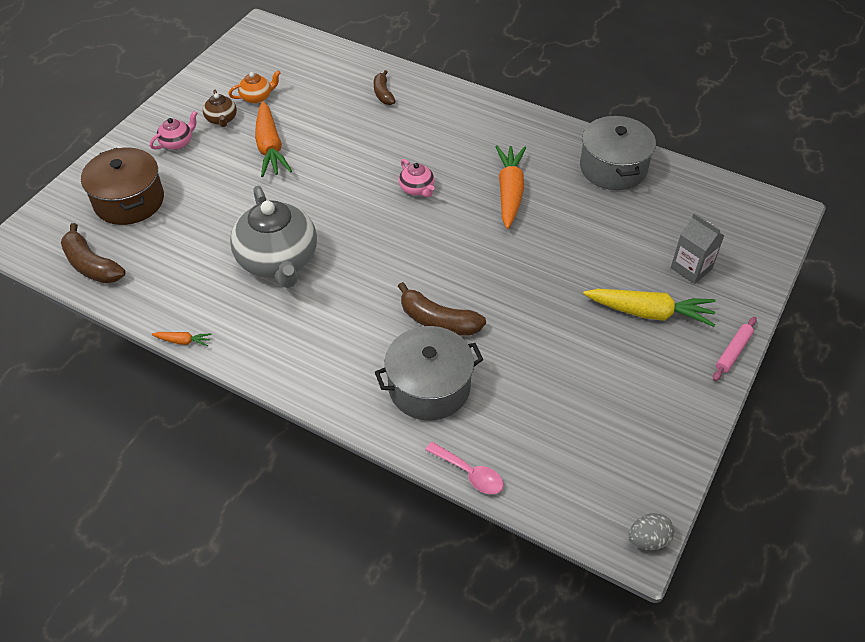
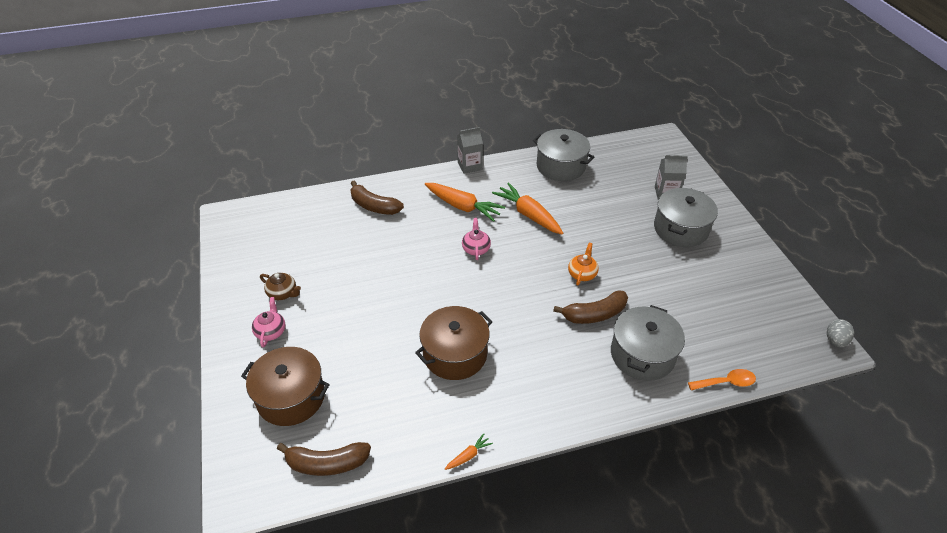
camera: 45 degrees left, 5 degrees down
orange teapot [228,70,281,104] -> orange teapot moved to [568,243,599,286]
grey teapot [230,186,317,288] -> brown pot [415,306,493,380]
orange carrot [255,101,292,177] -> orange carrot moved to [425,183,505,222]
brown banana [374,70,395,105] -> brown banana [350,181,404,215], size x1.57
pink teapot [399,159,435,197] -> pink teapot turned 105 degrees counterclockwise [462,218,491,260]
pink spoon [425,442,504,494] -> orange spoon [688,369,756,390]
yellow carrot [583,289,716,327] -> grey pot [654,188,718,247]
pink rolling pin [713,317,757,381] -> none
none -> grey carton [457,127,483,174]

